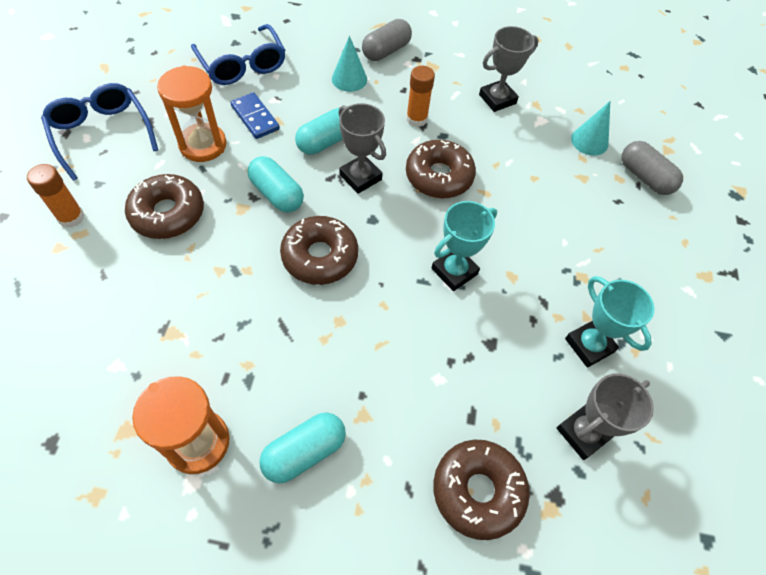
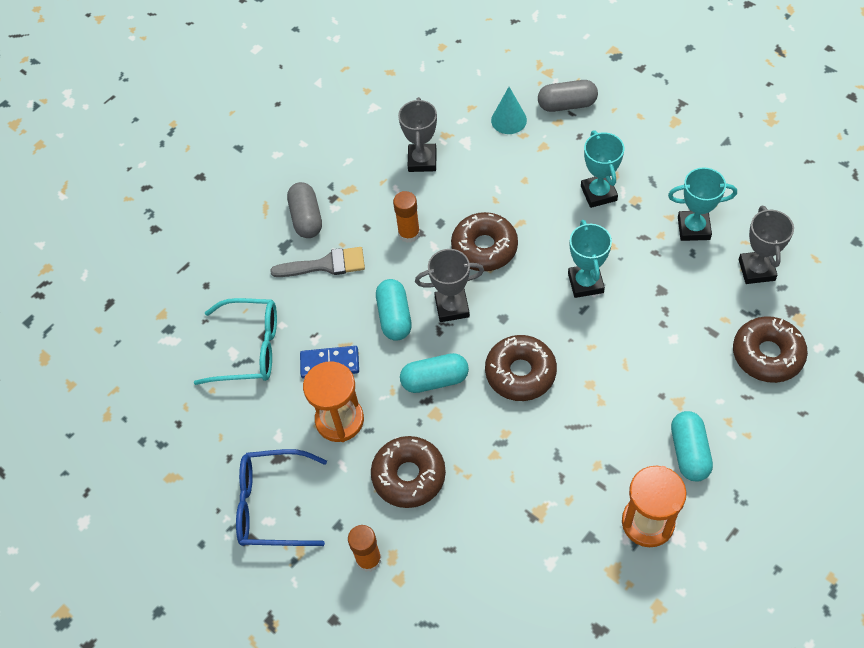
camera: 50 degrees left, 0 degrees up
blue glasses [191,24,285,85] -> turquoise glasses [194,298,277,385]
turquoise cone [332,36,367,92] -> grey brush [270,247,365,277]
none -> turquoise trophy [581,130,624,208]

